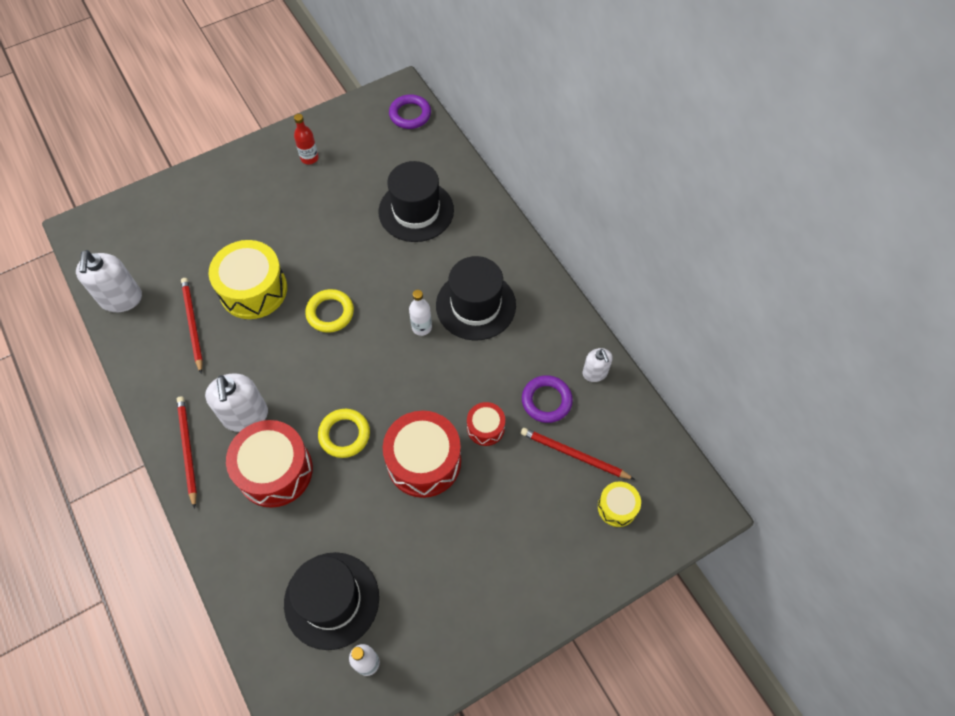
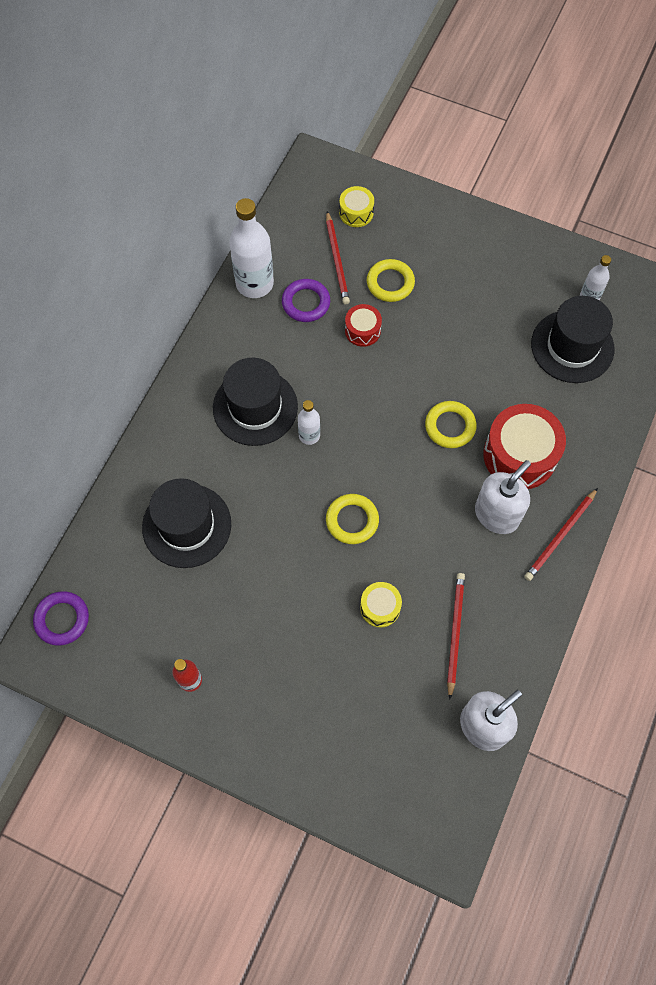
camera: 125 degrees left, 5 degrees up
red pencil [181,278,203,373] -> red pencil turned 150 degrees clockwise [447,573,465,699]
yellow drum [208,240,287,319] -> yellow drum [360,582,402,628], size x0.52
red drum [383,411,461,498] -> none
white soap dispenser [583,348,613,382] -> white bottle [229,198,274,298]
none -> yellow ring [367,259,415,302]

